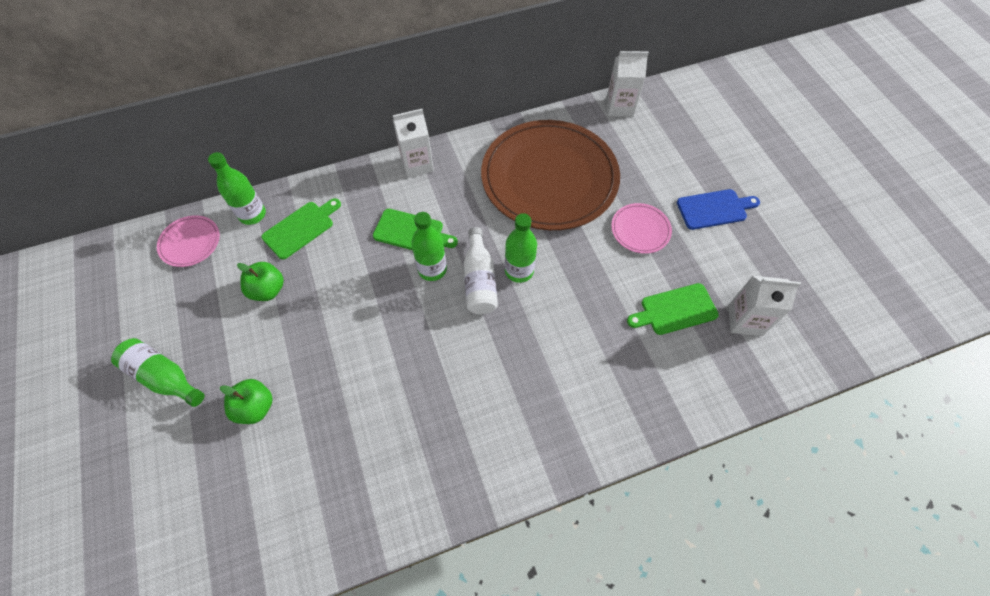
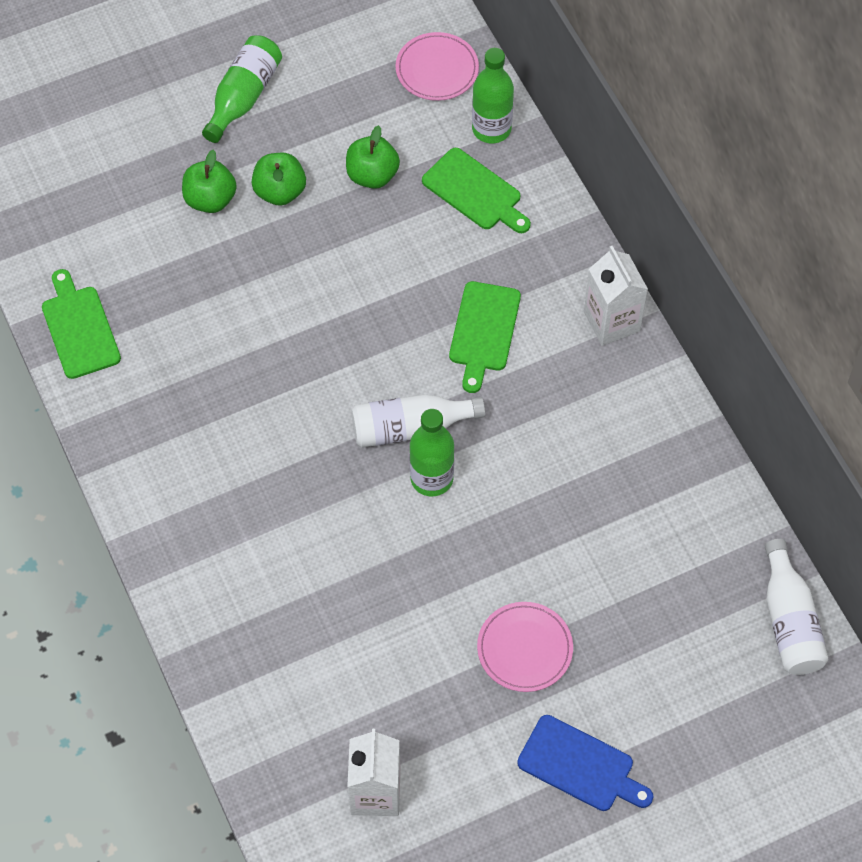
camera: 85 degrees right, 0 degrees up
green bottle [411,212,447,281] -> none
brown plate [481,120,620,230] -> none
white carton [606,51,649,117] -> white bottle [765,539,828,675]
green cutting board [627,283,719,335] -> green cutting board moved to [42,269,121,379]
blue cutting board [677,189,760,230] -> blue cutting board turned 45 degrees counterclockwise [517,715,653,811]
none -> green apple [251,153,306,206]

